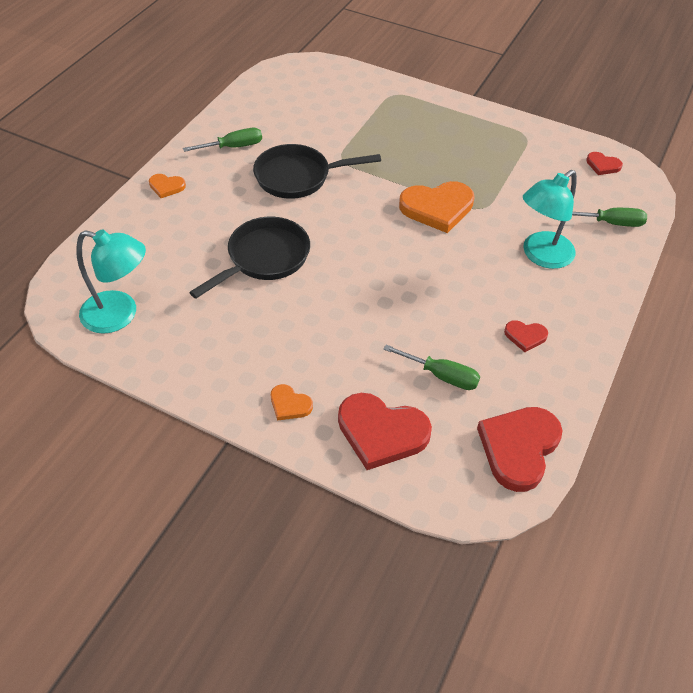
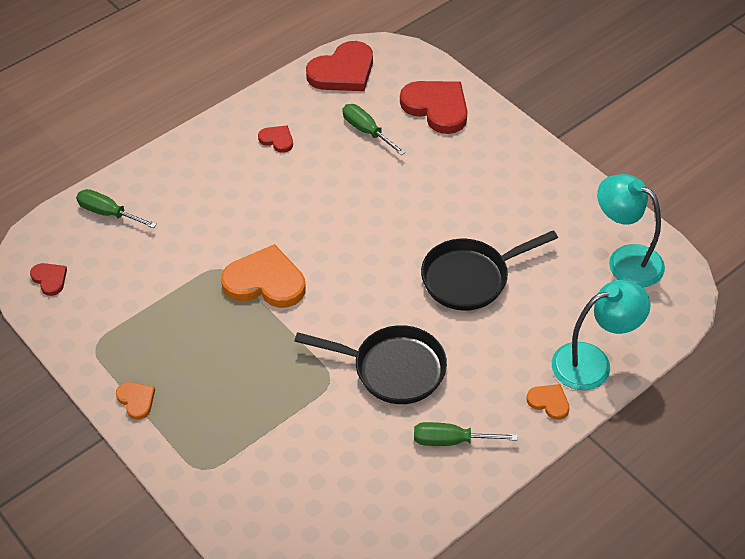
camera: 155 degrees left, 0 degrees up
orange heart [271,384,313,421] -> orange heart moved to [116,382,155,420]
turquoise lamp [523,170,577,269] -> turquoise lamp moved to [552,280,651,390]

